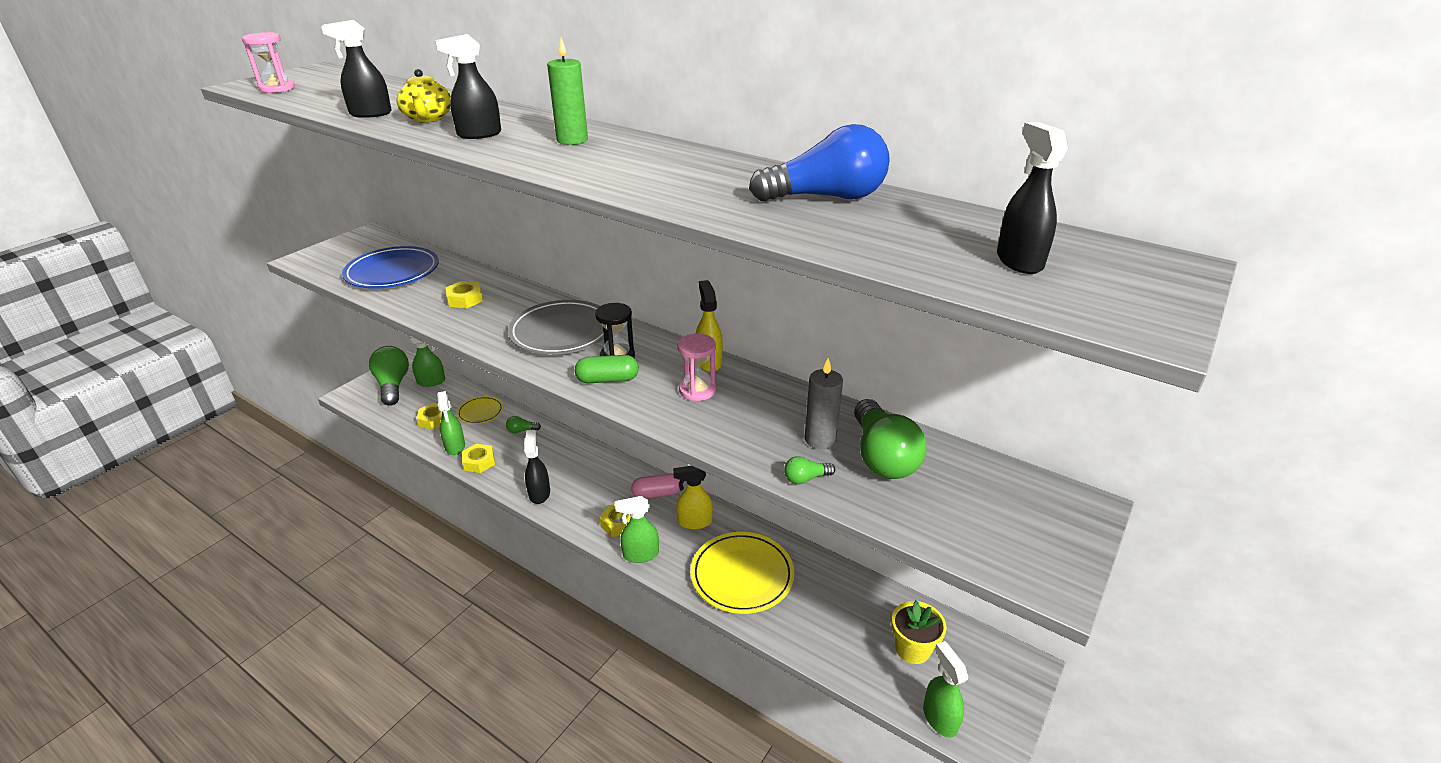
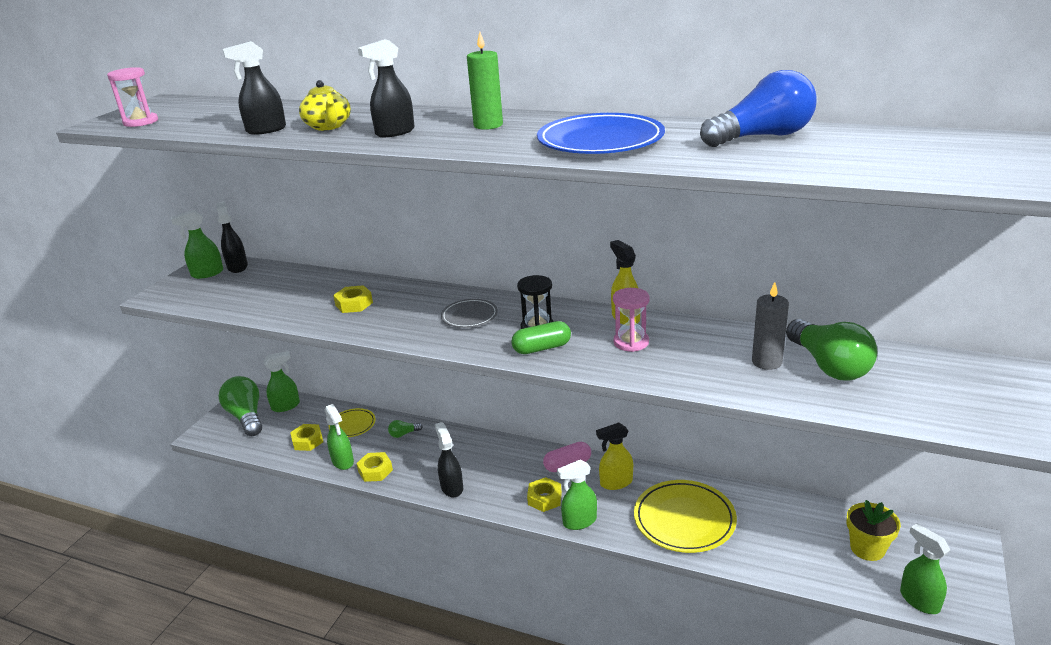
camera: 10 degrees left, 5 degrees down
blue plate [342,246,439,289] -> blue plate moved to [537,113,665,154]
grey plate [508,300,604,355] -> grey plate [441,299,498,328], size x0.56
green light bulb [784,456,835,484] -> none
black spray bottle [997,122,1068,274] -> black spray bottle moved to [216,202,248,273]
none -> green spray bottle [171,210,223,279]

